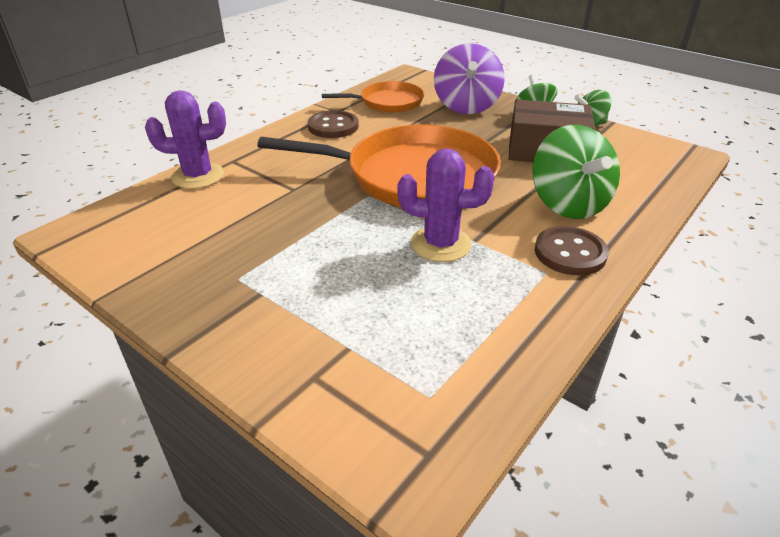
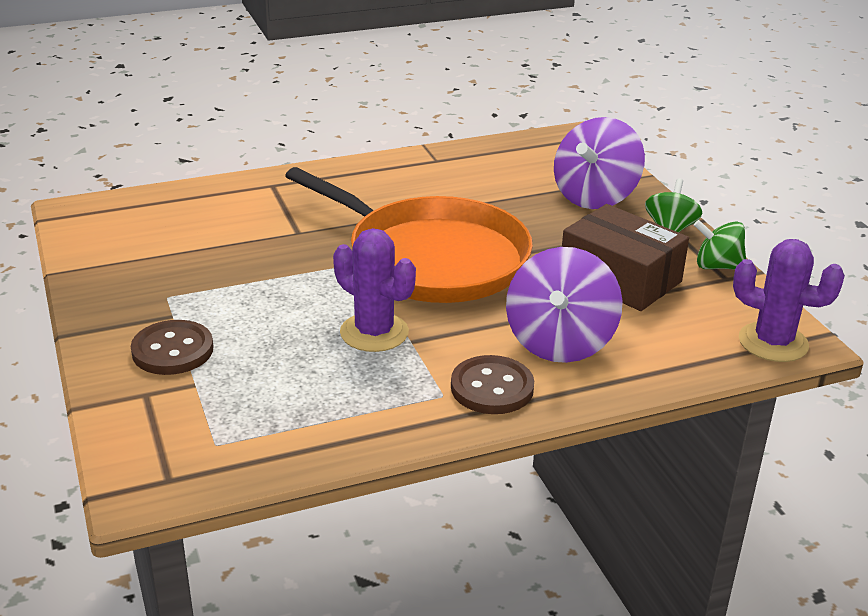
camera: 30 degrees right, 5 degrees down
purple cactus [145,90,226,189] -> purple cactus moved to [733,239,845,362]
brown button [308,110,359,138] -> brown button moved to [131,320,214,375]
orange pan [322,81,424,113] -> none
green spinning top [532,125,620,219] -> purple spinning top [506,247,623,363]

